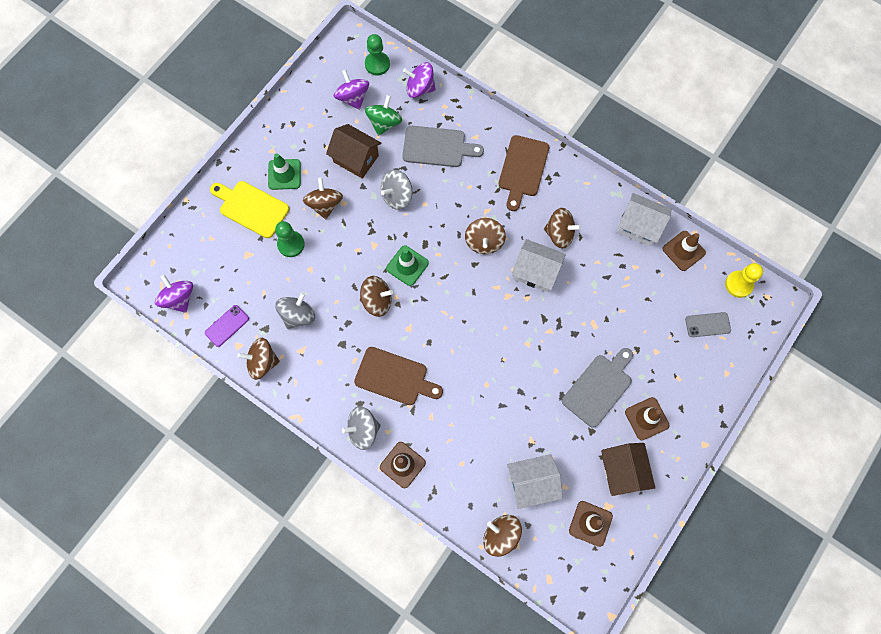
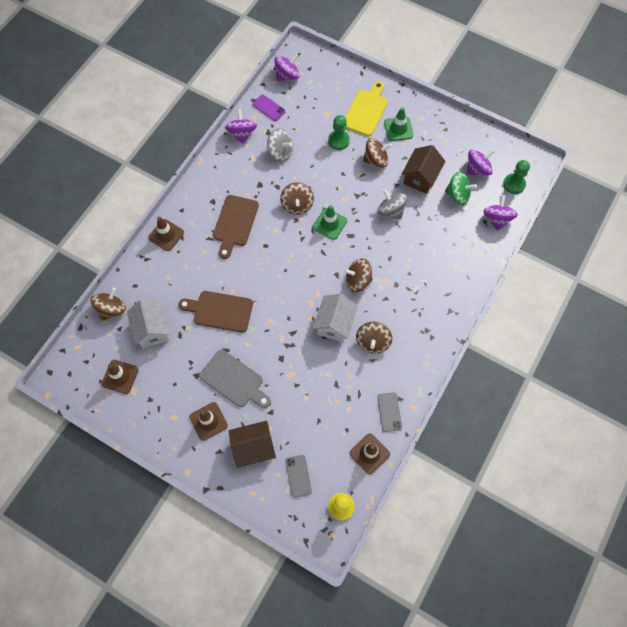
camera: 85 degrees right, 5 degrees down
brown spinning top [237,338,280,380] -> purple spinning top [225,109,257,145]
grey spinning top [342,406,381,450] -> none
grey cutting board [402,126,484,167] -> none
brown cutting board [499,135,550,211] -> brown cutting board moved to [178,291,253,333]
brown house [601,443,655,496] -> brown house moved to [229,421,276,468]
white house [617,193,671,246] -> grey phone [377,392,402,432]

